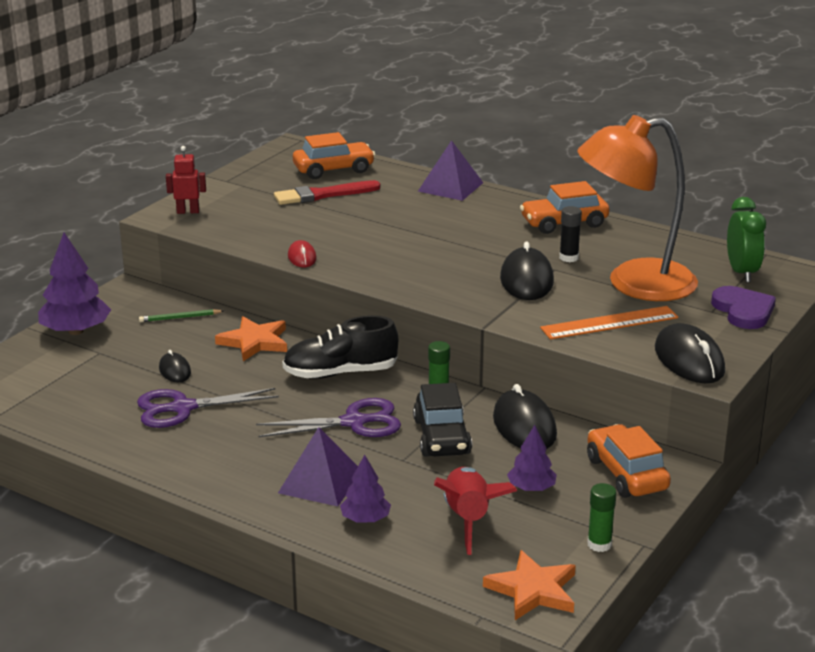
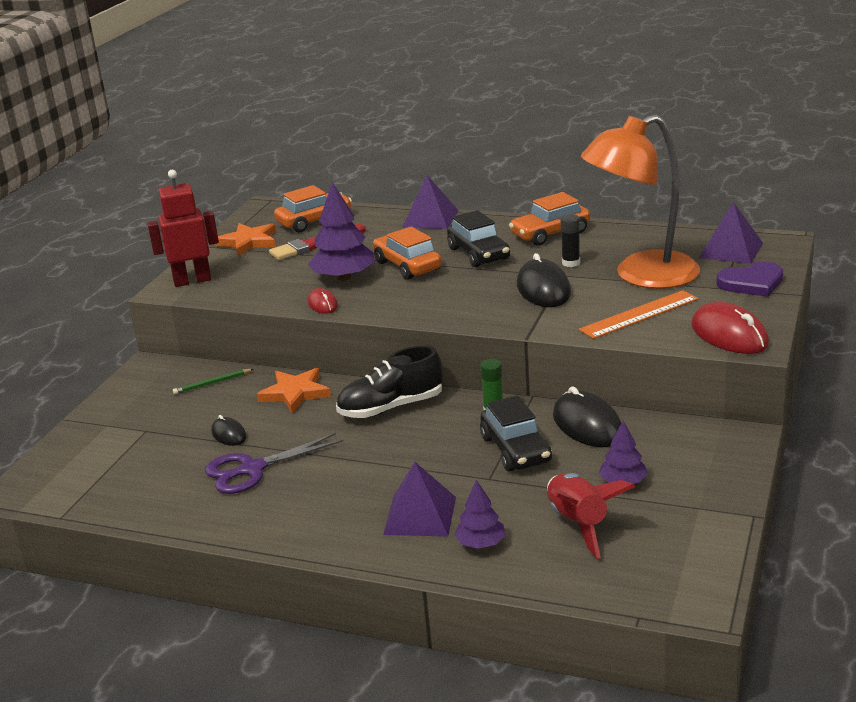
camera: 10 degrees left, 0 degrees up
purple tree [38,232,111,335] -> purple tree moved to [308,182,375,281]
red robot [166,146,206,214] -> red robot [147,170,219,287], size x1.71
purple scissors [256,398,401,437] -> none
orange star [483,550,576,620] -> orange star moved to [215,223,276,256]
orange car [587,424,671,498] -> orange car moved to [373,226,442,280]
green glue stick [587,483,617,552] -> none
black mouse [655,323,725,383] -> red mouse [691,302,769,354]
purple heart [711,286,776,329] -> purple heart turned 105 degrees clockwise [717,262,783,297]
green clock [727,197,766,282] -> purple pyramid [699,202,763,264]
none -> black car [447,210,510,267]

